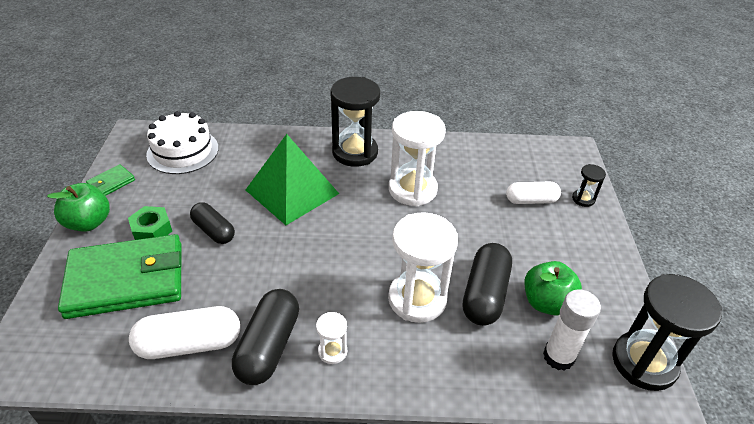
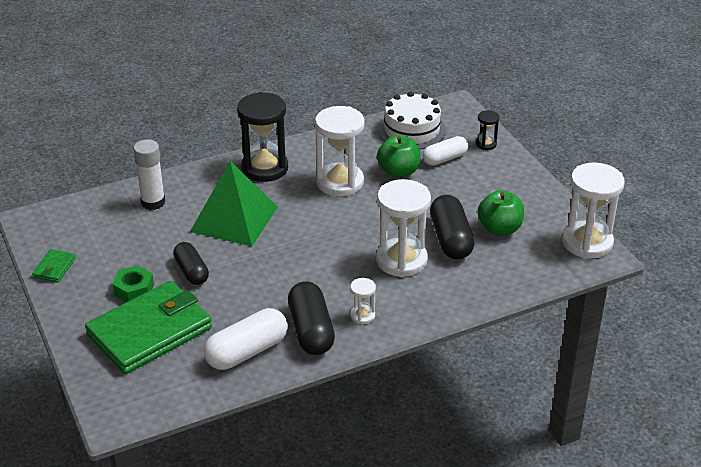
camera: 25 degrees left, 5 degrees down
green apple [47,183,110,232] -> green apple moved to [377,135,421,178]
white cake [146,111,219,174] -> white cake moved to [378,91,446,150]
black capsule [190,202,235,244] -> black capsule turned 45 degrees clockwise [173,242,209,285]
white glue stick [543,289,601,371] -> white glue stick moved to [133,139,165,210]
black hourglass [612,274,722,391] -> white hourglass [562,162,625,259]

